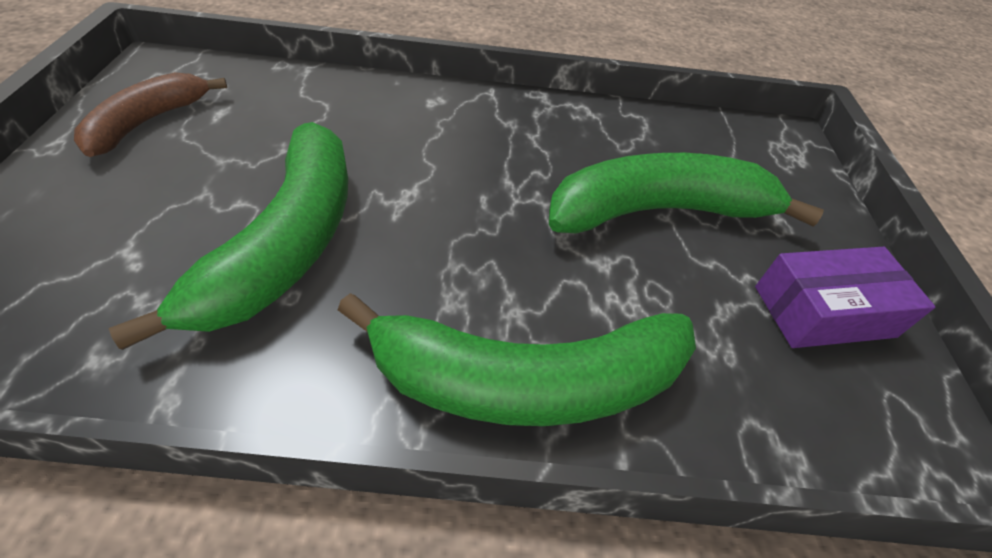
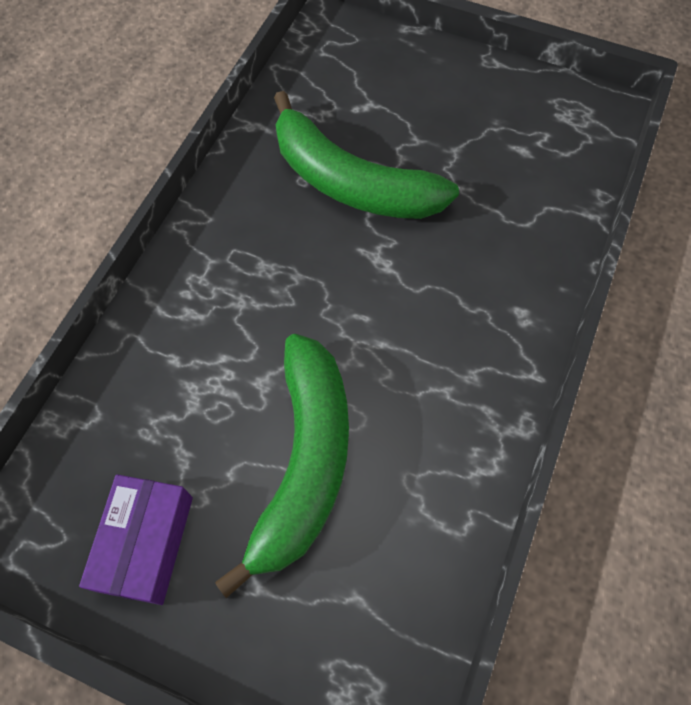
camera: 115 degrees right, 15 degrees up
brown banana [74,72,227,157] -> none
green banana [338,293,696,426] -> none

